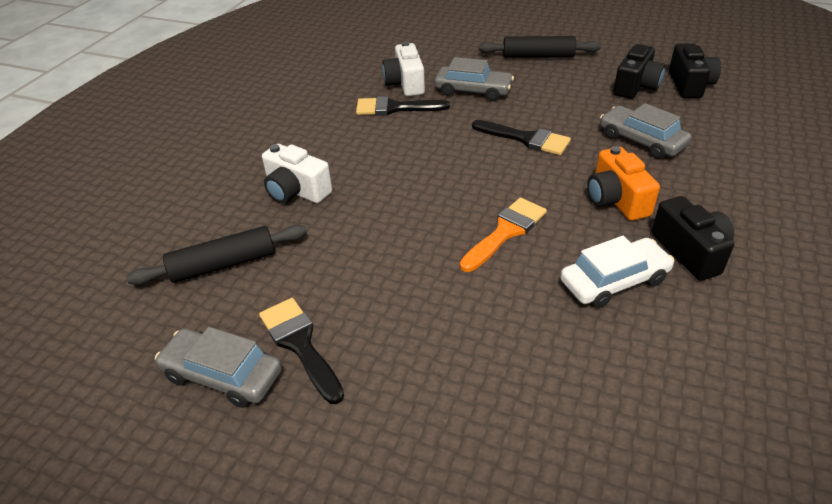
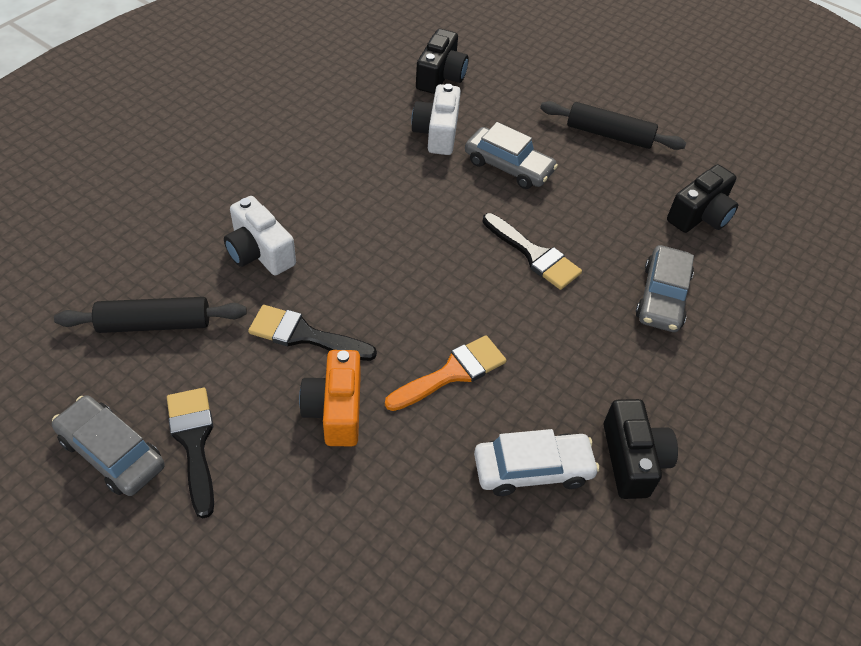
camera: 10 degrees right, 10 degrees up
black brush [356,96,450,116] -> black brush moved to [248,305,377,361]
orange camera [587,146,660,221] -> orange camera moved to [299,350,361,446]
grey car [600,103,691,159] -> grey car turned 135 degrees counterclockwise [636,245,694,332]
black camera [669,43,721,98] -> black camera moved to [416,29,469,94]

